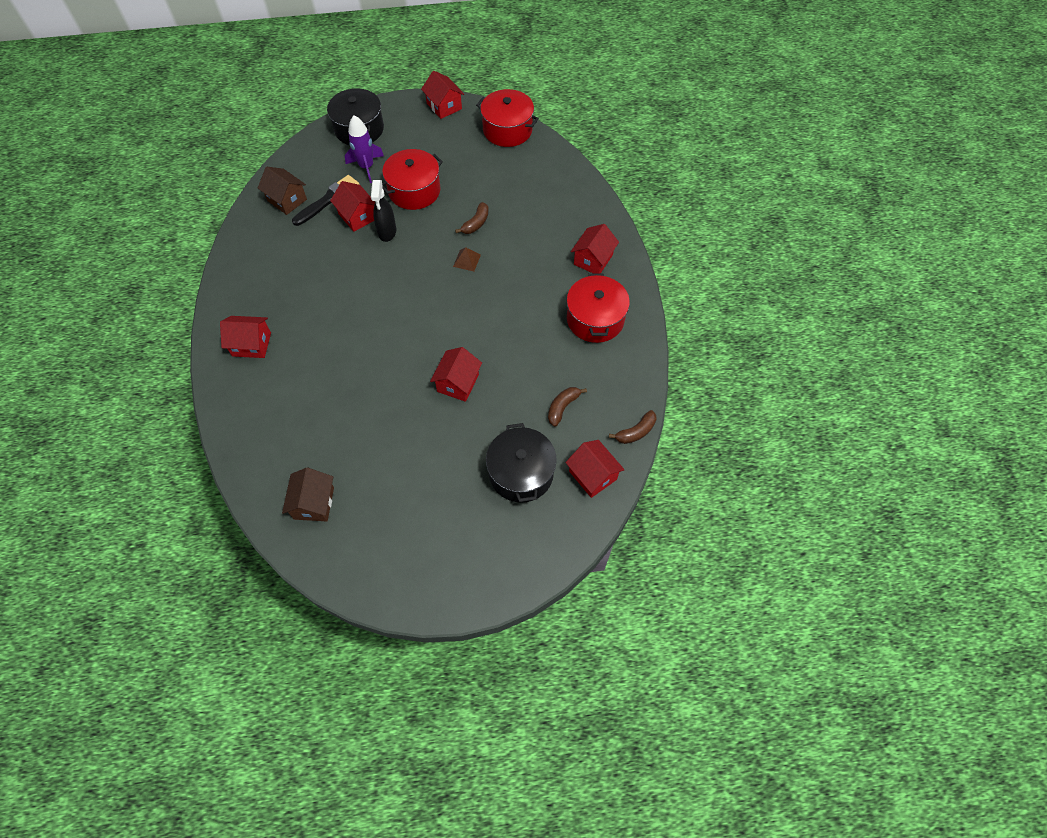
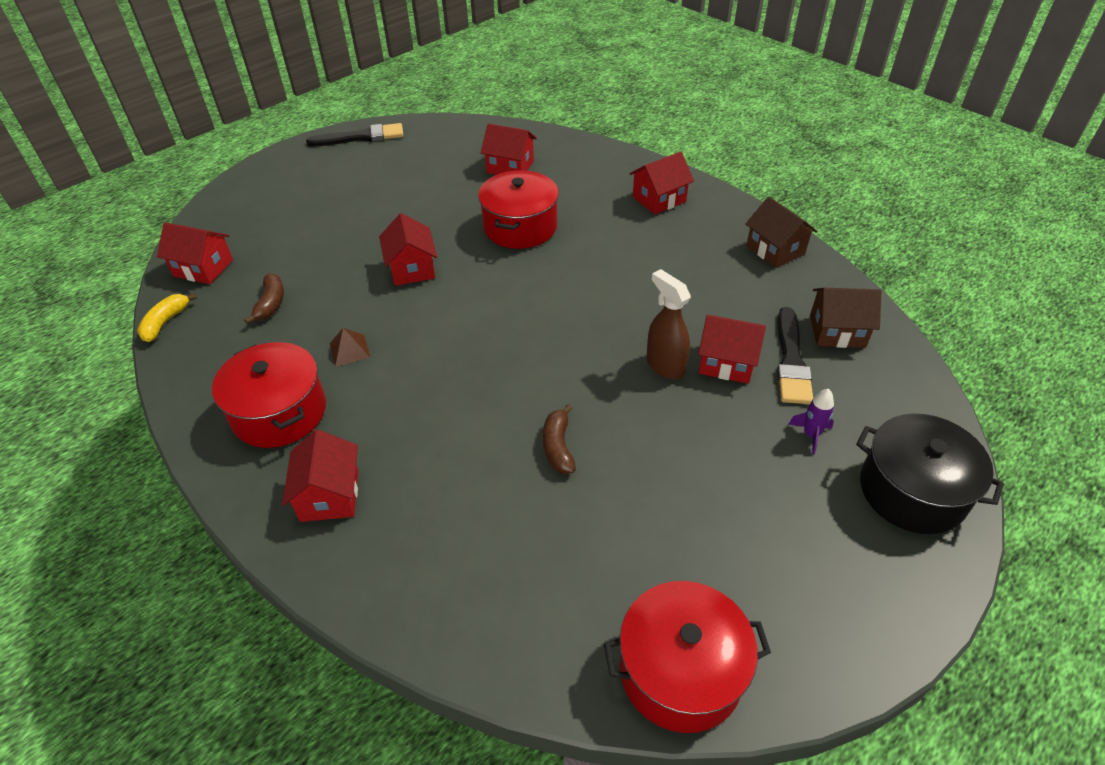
camera: 145 degrees right, 15 degrees down
brown house [282,468,334,521] -> brown house moved to [745,197,817,268]
purple rocket [345,115,384,183] -> purple rocket [788,389,834,455], size x0.58
black spray bottle [371,180,396,242] -> brown spray bottle [647,269,691,380]
red pot [382,149,443,210] -> red pot moved to [478,170,559,249]
red house [421,71,464,119] -> red house moved to [481,124,537,175]
brown pyramid [453,247,481,272] -> brown pyramid moved to [330,328,371,367]
black pot [486,423,557,503] -> none
brown banana [609,410,657,444] -> yellow banana [137,293,197,342]
none -> black brush [306,123,404,146]

